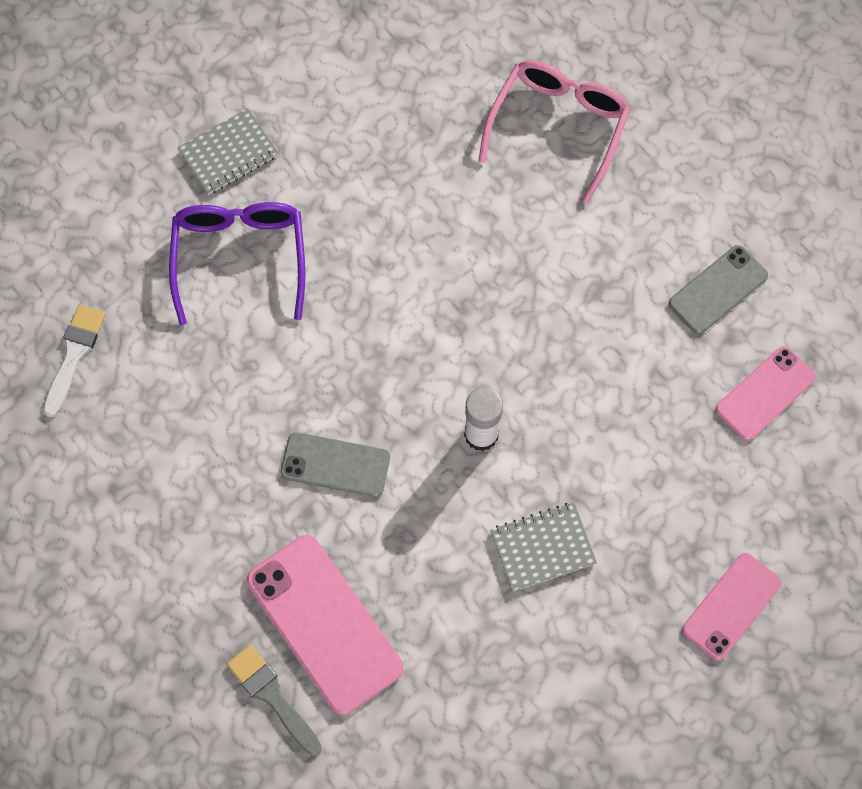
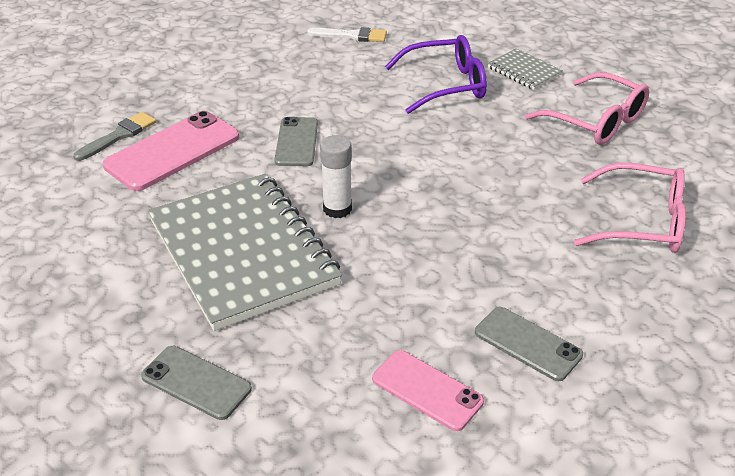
camera: 80 degrees right, 30 degrees down
grey notebook [490,503,597,591] -> grey notebook [148,174,342,331], size x2.32
pink phone [682,553,781,661] -> grey phone [141,346,252,420]
none -> pink glasses [525,72,649,145]

